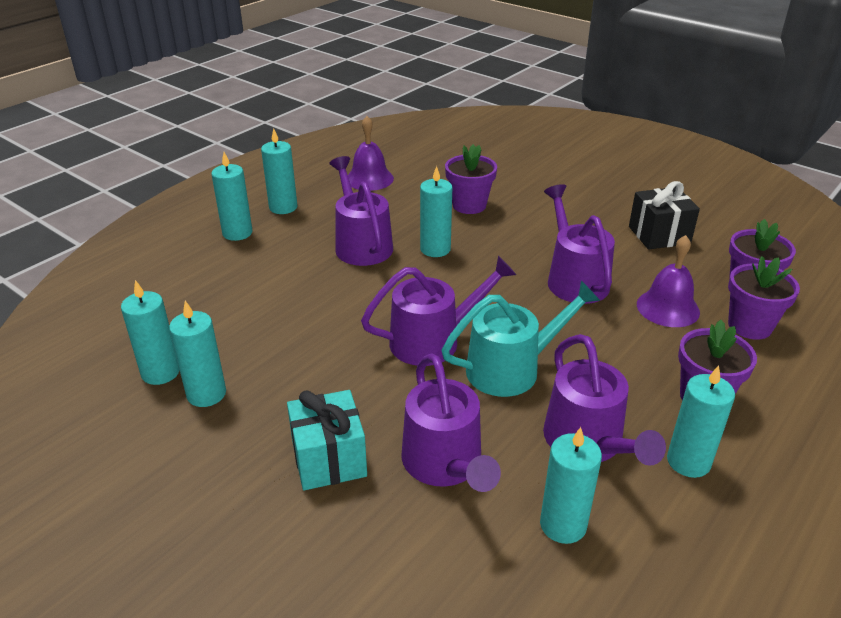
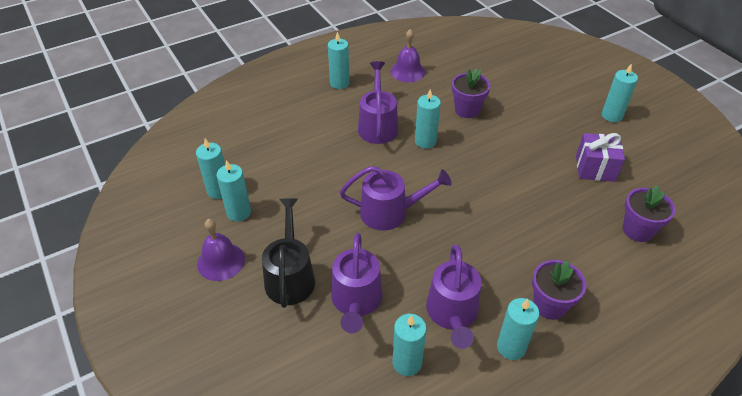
camera: 20 degrees right, 10 degrees up
turquoise candle [211,152,252,241] -> turquoise candle moved to [602,63,638,122]
turquoise gift [287,390,367,491] -> black watering can [262,198,315,308]
turquoise watering can [441,281,601,397] -> none
purple watering can [544,184,615,304] -> none
black gift [629,181,700,250] -> purple gift [576,133,625,182]
purple bell [637,235,700,327] -> purple bell moved to [197,219,245,281]
purple flower pot [728,256,800,340] -> none

